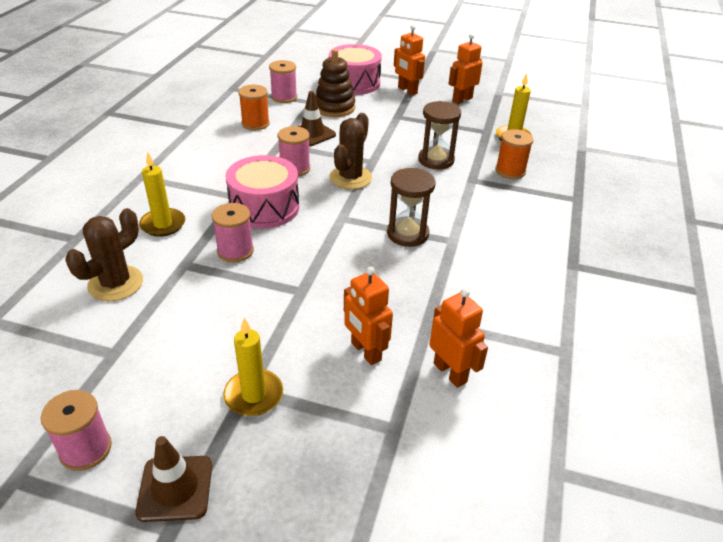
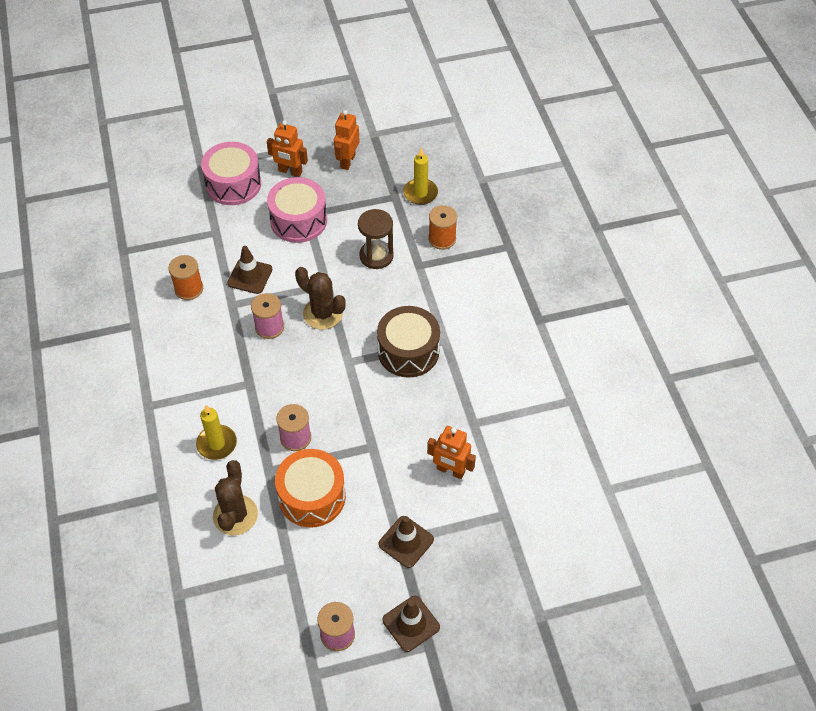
camera: 30 degrees left, 15 degrees up
yellow candle [223,318,283,416] -> brown traffic cone [378,516,434,568]
pink drum [225,155,299,229] -> pink drum moved to [267,177,327,243]
pink spool [269,60,297,103] -> none
brown stacking toy [315,49,355,117] -> none
brown cactus [329,113,372,189] -> brown cactus turned 45 degrees counterclockwise [295,267,346,329]
brown hourglass [387,168,436,247] -> brown drum [377,306,440,378]
orange robot [429,288,488,388] -> none
none -> orange drum [275,449,346,528]

